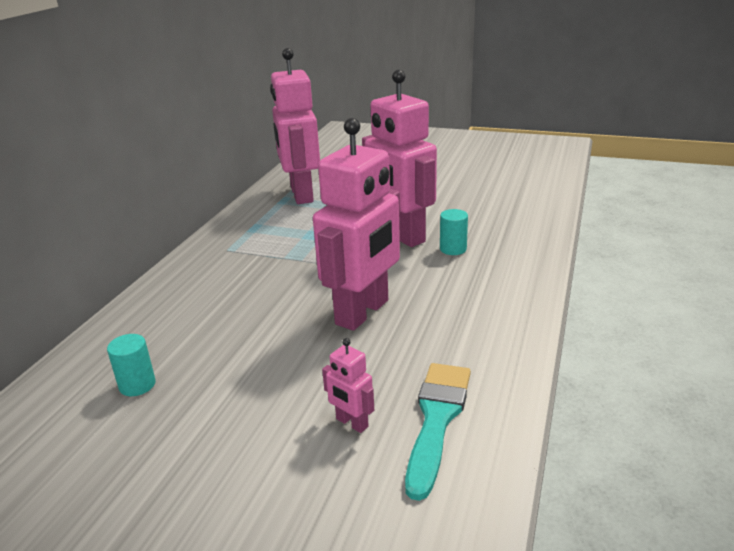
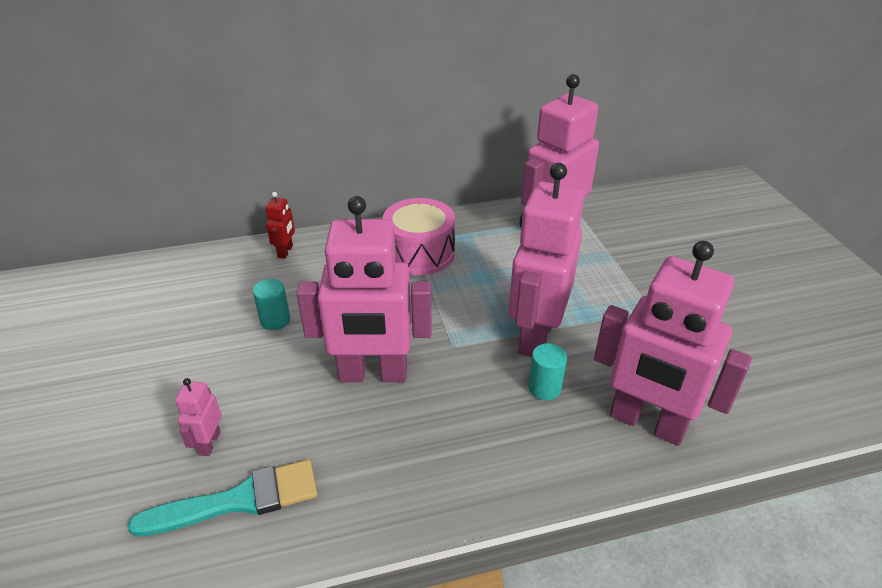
camera: 55 degrees right, 10 degrees up
turquoise cylinder [107,334,156,396] -> turquoise cylinder moved to [253,279,290,330]
none -> red robot [266,192,295,259]
none -> pink drum [383,198,455,275]
none -> pink robot [594,241,752,446]

